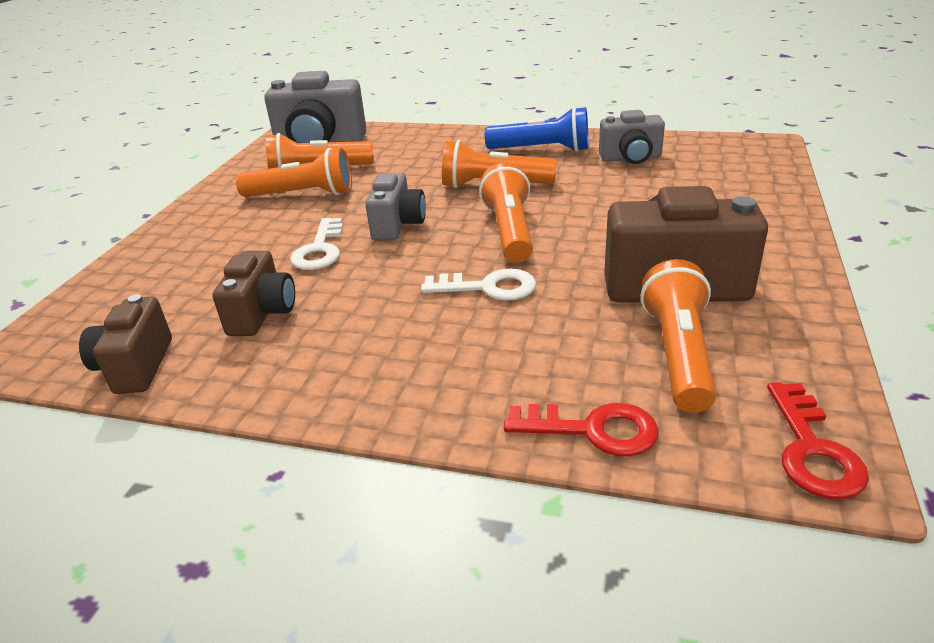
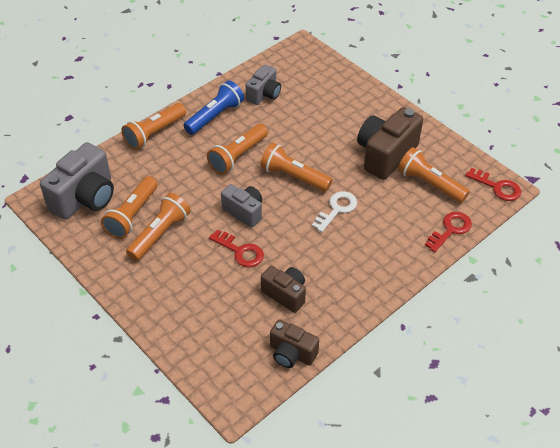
camera: 60 degrees left, 15 degrees up
white key [290,218,343,270] -> red key [209,229,264,268]
none -> orange flashlight [121,103,186,150]

